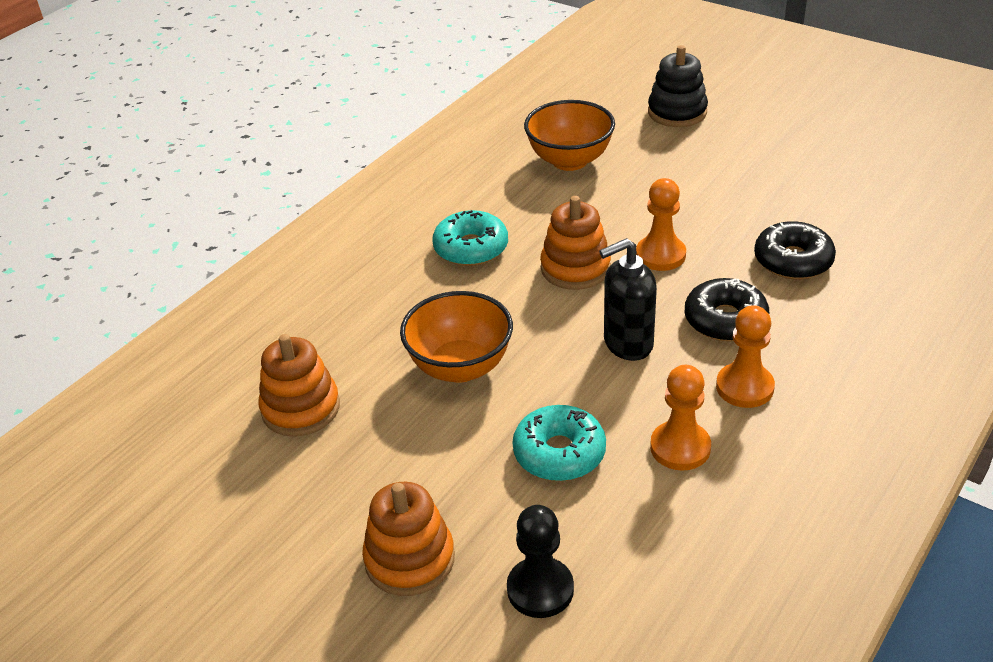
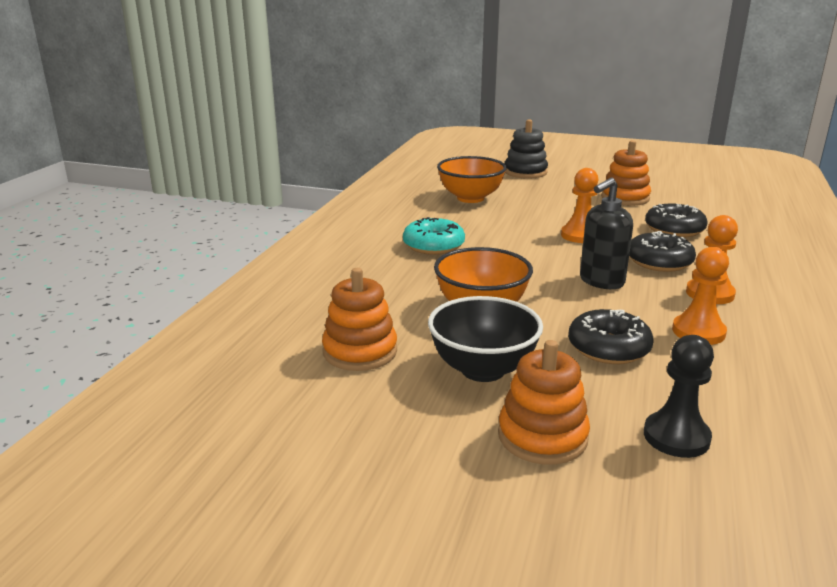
camera: 20 degrees left, 15 degrees down
turquoise donut [512,405,606,481] -> black donut [568,309,653,364]
orange stacking toy [540,196,611,290] -> orange stacking toy moved to [601,140,651,206]
none -> black bowl [428,296,543,382]

